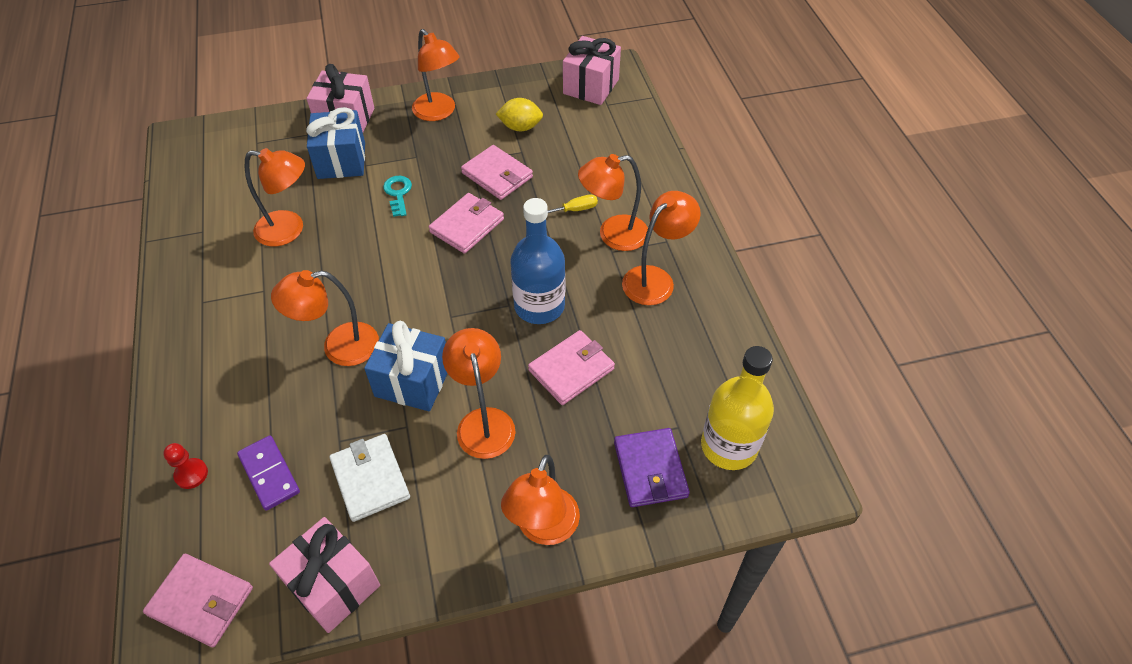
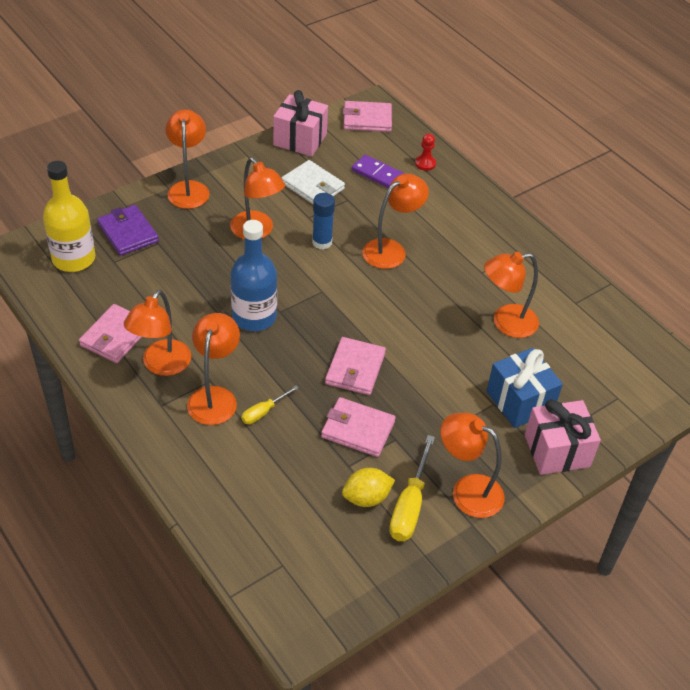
camera: 155 degrees right, 5 degrees down
blue gift [364,321,448,411] -> blue glue stick [312,193,335,250]
turquoise key [383,176,412,217] -> none
pink wallet [528,330,615,405] -> pink wallet moved to [79,304,141,363]
pink gift [563,36,621,105] -> none
orange lamp [578,154,648,251] -> orange lamp turned 45 degrees counterclockwise [187,313,240,425]
none -> yellow screwdriver [389,435,435,541]

